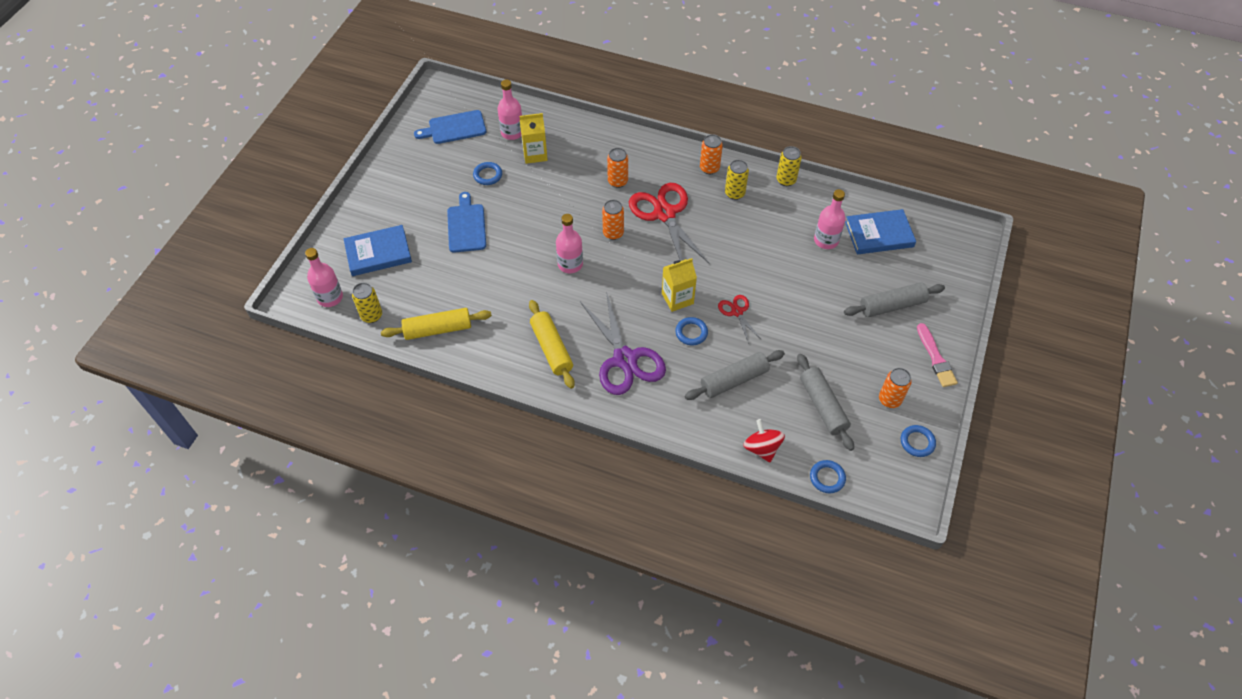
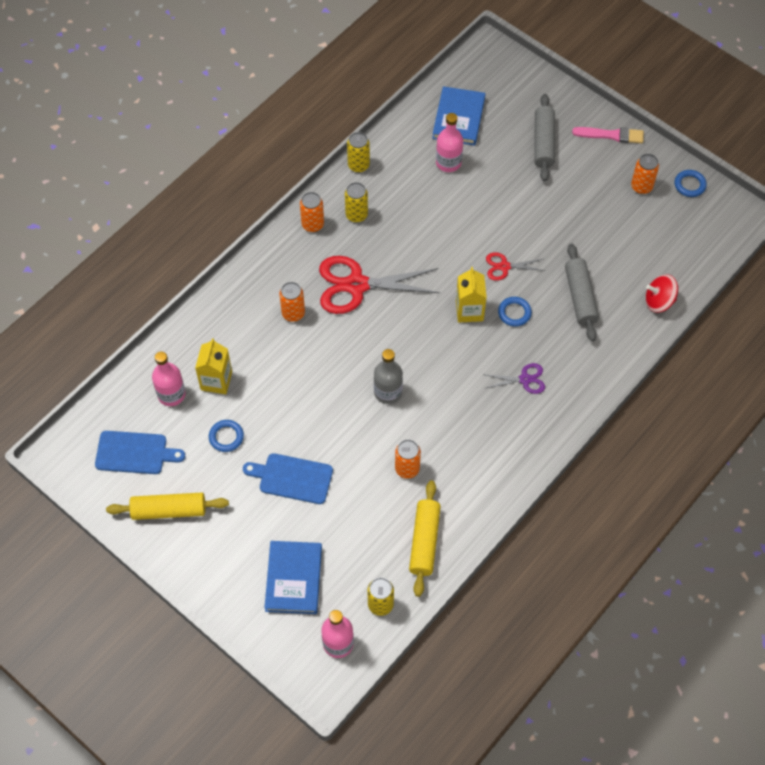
camera: 70 degrees left, 5 degrees up
blue cutting board [414,110,486,144] -> blue cutting board turned 90 degrees counterclockwise [95,431,185,474]
yellow rolling pin [529,300,575,389] -> yellow rolling pin moved to [106,492,229,520]
pink bottle [556,214,583,273] -> grey bottle [374,349,403,404]
purple scissors [580,292,666,395] -> purple scissors [483,363,545,394], size x0.49
orange can [602,200,624,240] -> orange can moved to [395,439,421,479]
grey rolling pin [797,354,854,451] -> none
blue ring [810,460,846,493] -> none

